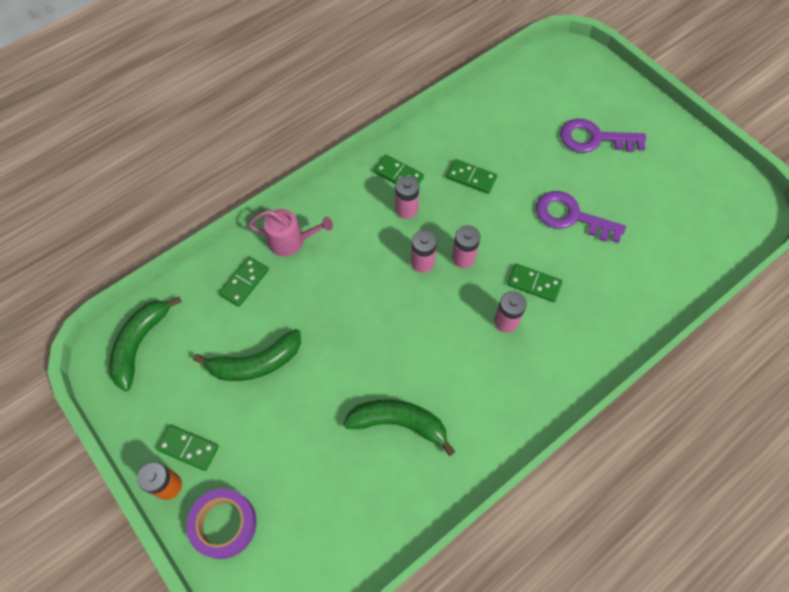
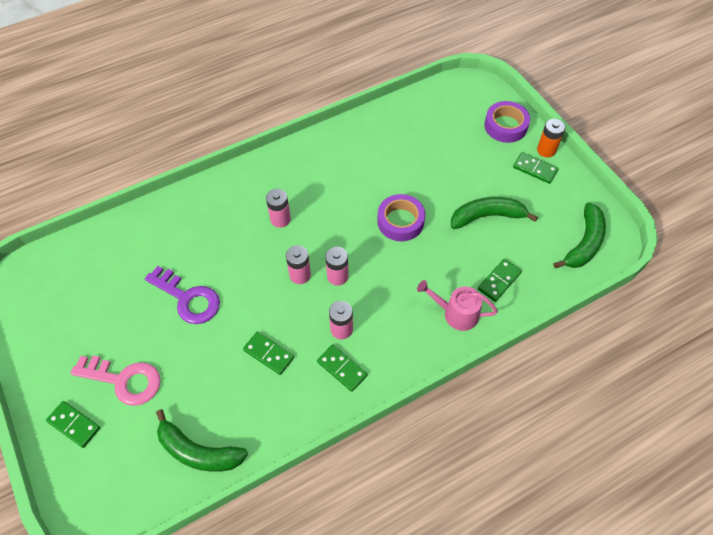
camera: 170 degrees left, 5 degrees down
green banana [343,399,455,456] -> green banana moved to [156,409,248,472]
green domino [507,264,562,302] -> green domino moved to [46,401,100,448]
purple key [560,118,646,153] -> pink key [70,356,161,406]
none -> purple tape [377,194,425,241]

